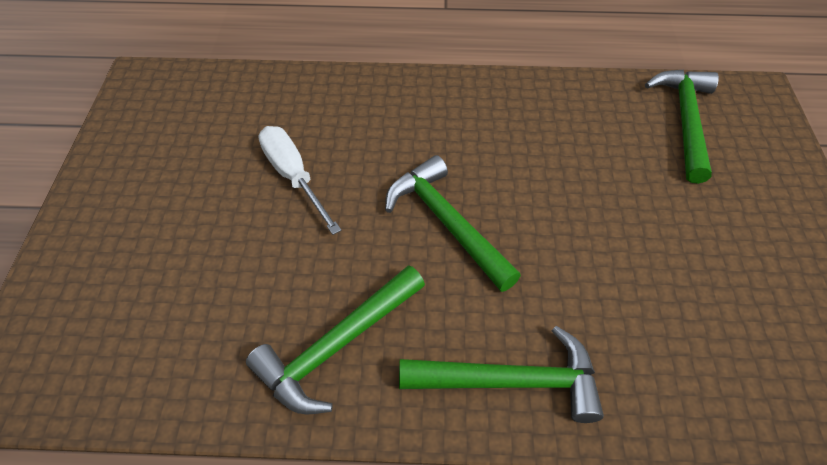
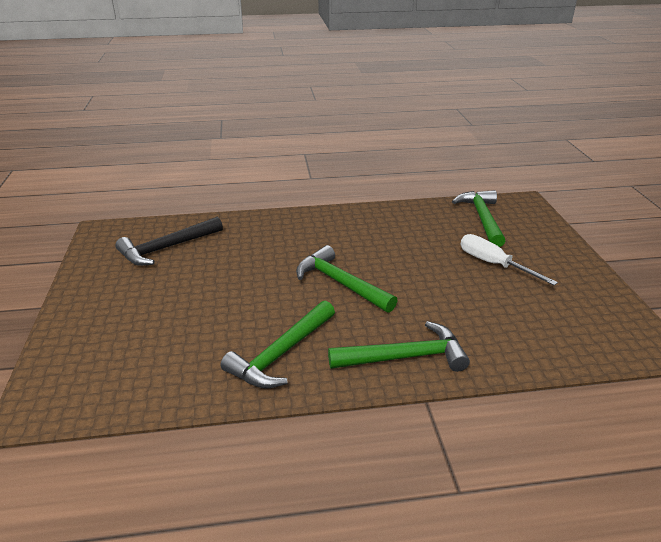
camera: 10 degrees left, 20 degrees down
white screwdriver [259,126,342,235] -> white screwdriver moved to [460,234,558,286]
none -> black hammer [115,217,223,266]

